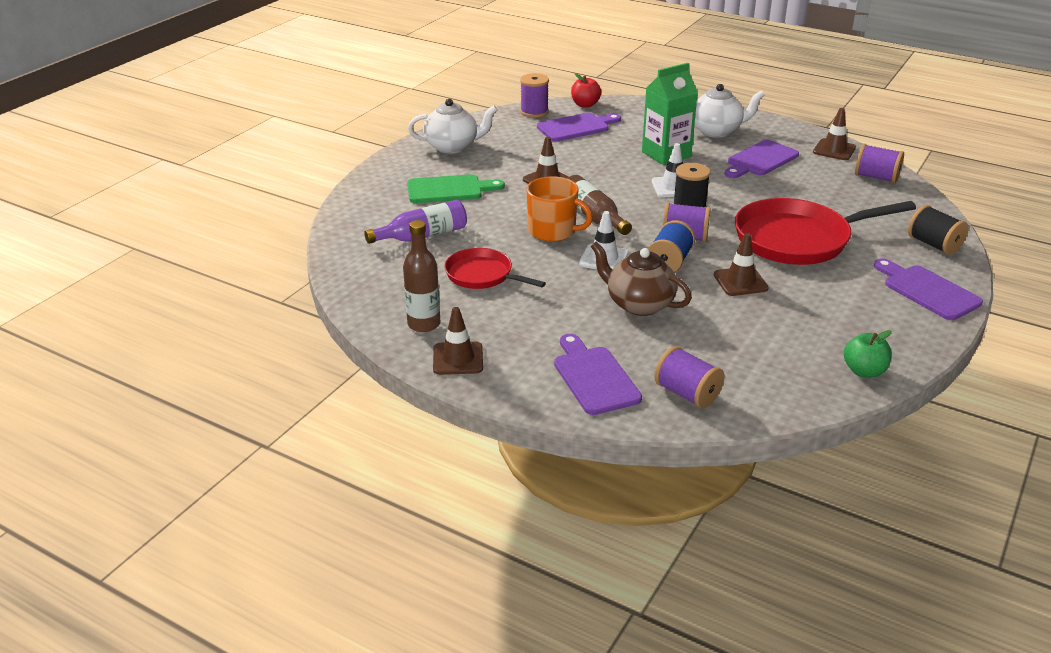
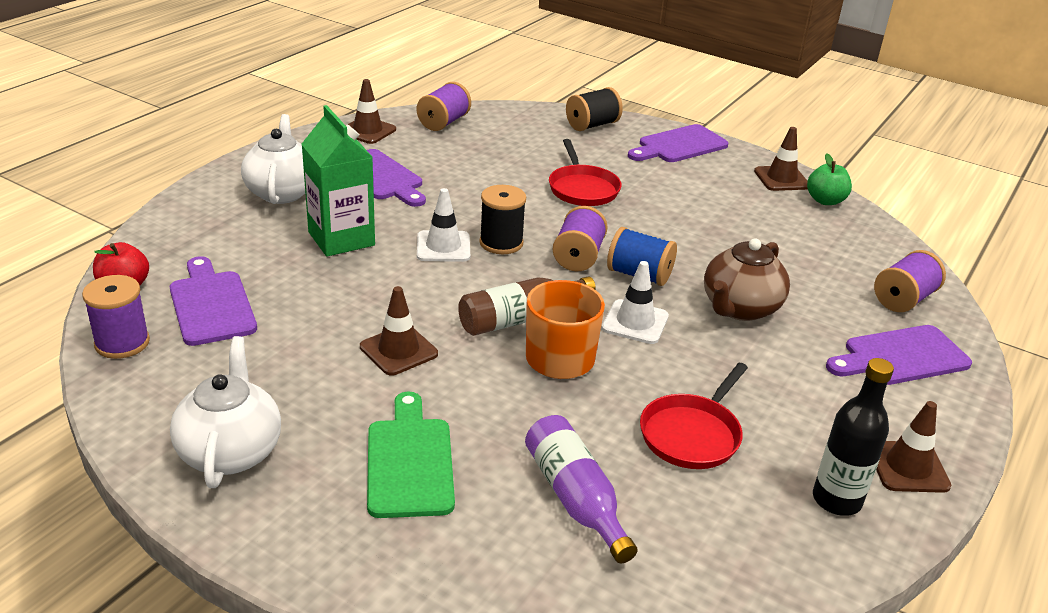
camera: 90 degrees left, 0 degrees up
brown bottle [403,220,440,332] -> black bottle [813,358,894,516]
brown traffic cone [714,233,769,296] -> brown traffic cone moved to [754,127,808,191]
red pan [735,198,916,265] -> red pan [549,139,622,206], size x0.56

